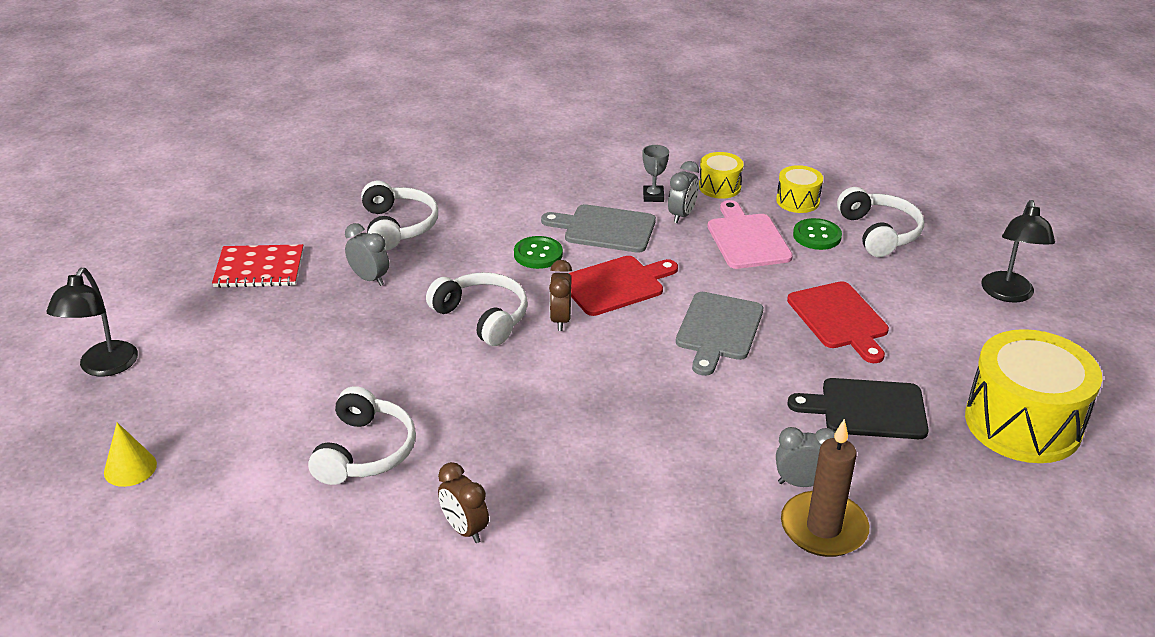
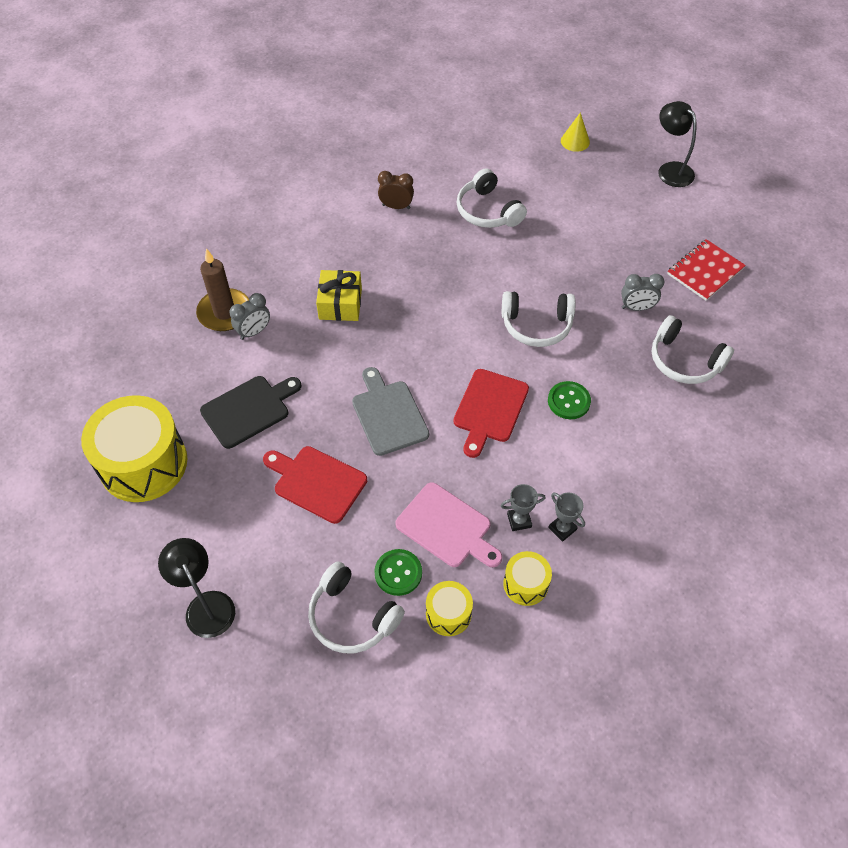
camera: 140 degrees right, 20 degrees up
grey cutting board [541,204,656,253] -> none
brown clock [549,260,572,331] -> none
grey clock [668,161,699,223] -> grey trophy [501,484,546,531]
none -> yellow gift [316,270,362,321]

